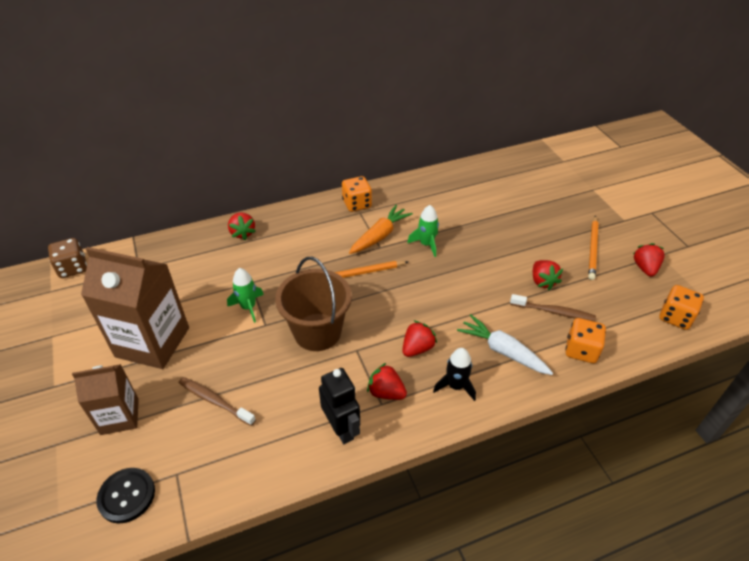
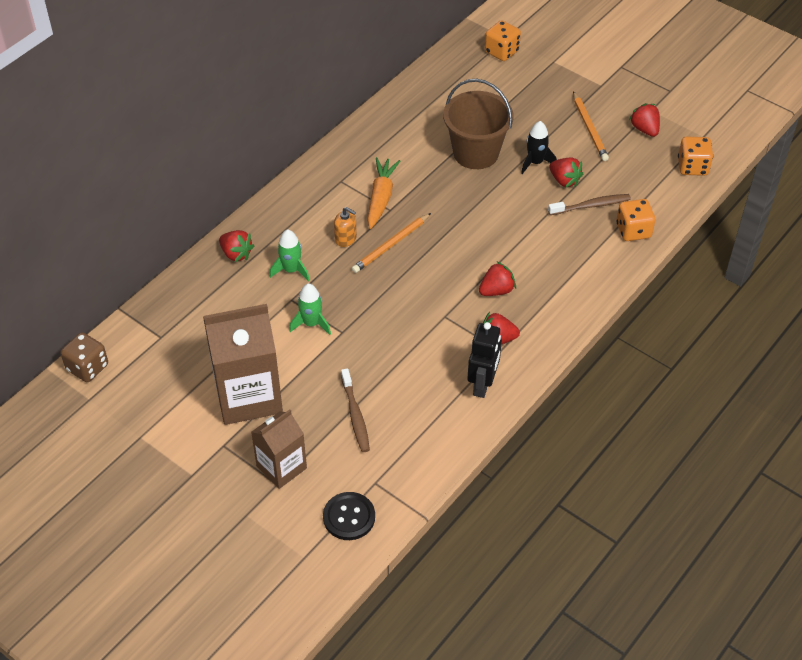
camera: 30 degrees left, 5 degrees up
brown toothbrush [179,377,256,426] -> brown toothbrush turned 105 degrees counterclockwise [341,368,370,452]
brown bucket [275,256,352,351] -> brown bucket moved to [443,79,514,169]
black robot [319,368,360,444] -> black robot turned 75 degrees clockwise [467,322,502,398]
orange dice [342,176,372,212] -> orange dice moved to [485,20,521,61]
red strawberry [402,320,437,357] -> red strawberry turned 45 degrees clockwise [479,262,516,296]
green rocket [407,205,439,257] -> green rocket moved to [270,229,310,282]
black rocket [433,348,476,401] -> black rocket moved to [521,121,557,174]
white carrot [457,314,553,375] -> none
none -> orange soap dispenser [334,207,357,247]

